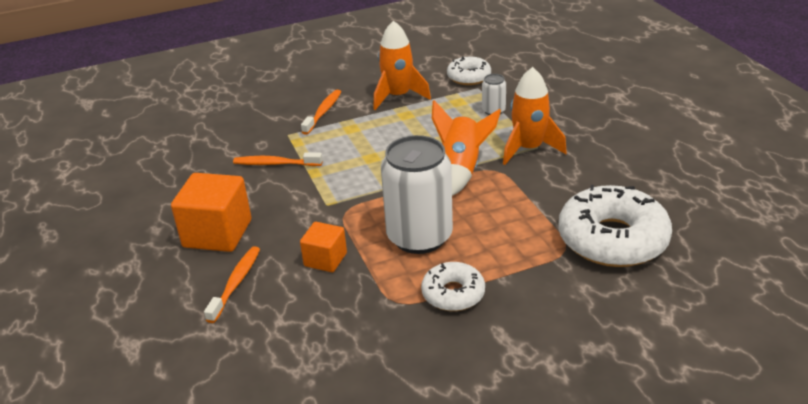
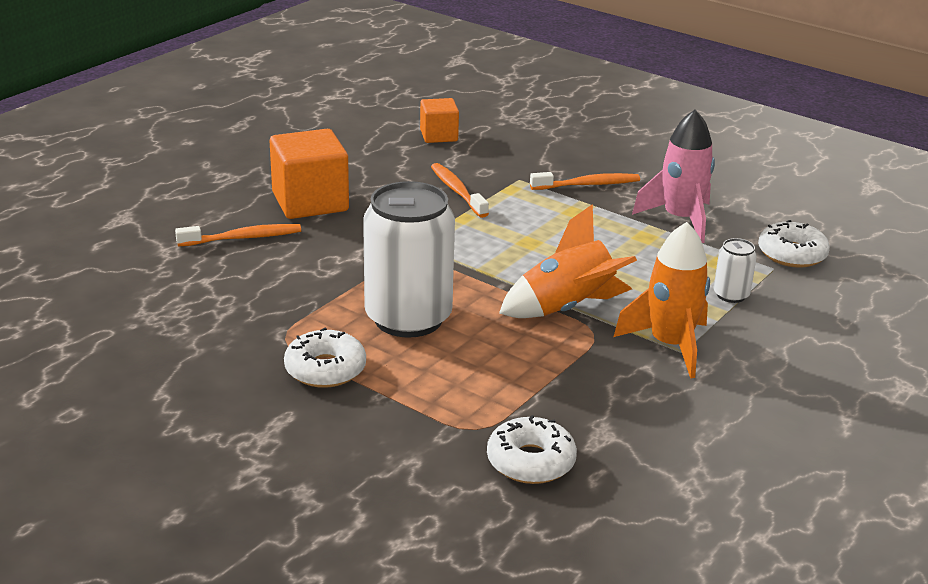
camera: 55 degrees right, 5 degrees down
orange cube [300,222,347,272] -> orange cube moved to [420,98,459,143]
orange rocket [373,20,431,110] -> pink rocket [632,109,715,243]
white donut [558,185,672,267] -> white donut [487,415,577,484], size x0.55

